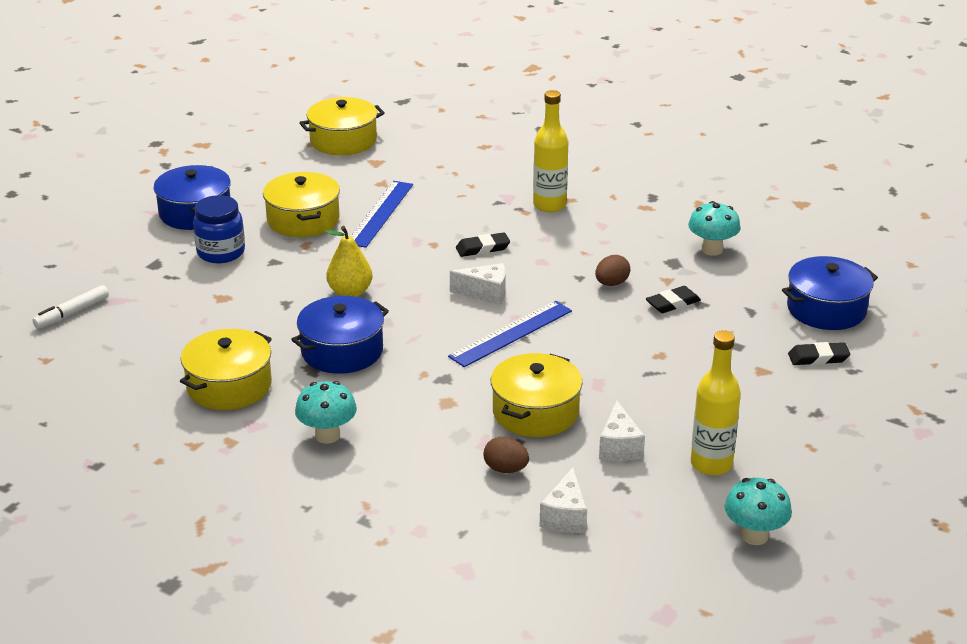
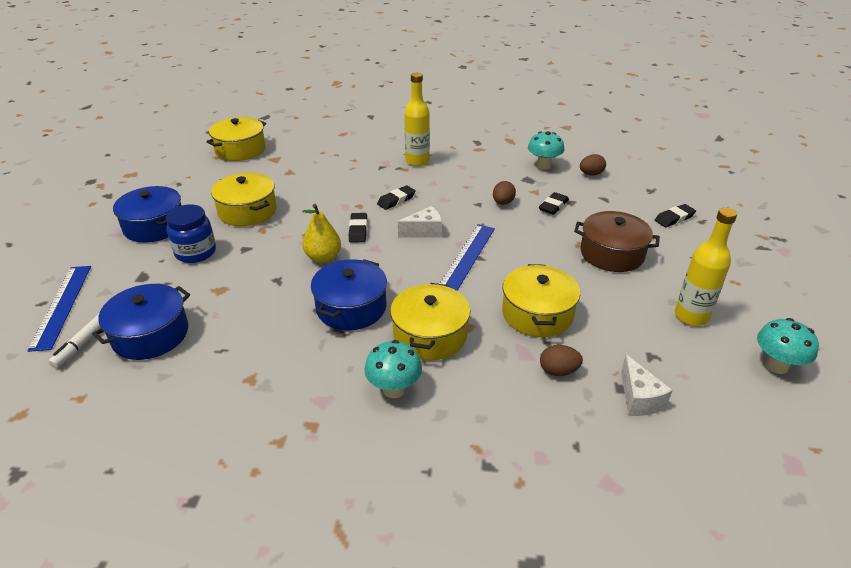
camera: 25 degrees left, 5 degrees up
yellow pot [180,329,272,410] -> yellow pot moved to [390,283,470,360]
blue ruler [351,181,413,248] -> blue ruler moved to [27,266,91,352]
white cheese [599,400,645,461] -> none
blue pot [782,256,878,330] -> blue pot moved to [92,284,190,360]
none -> black eraser [349,213,367,243]
none -> brown pot [574,211,660,272]
none -> brown egg [580,154,606,176]

